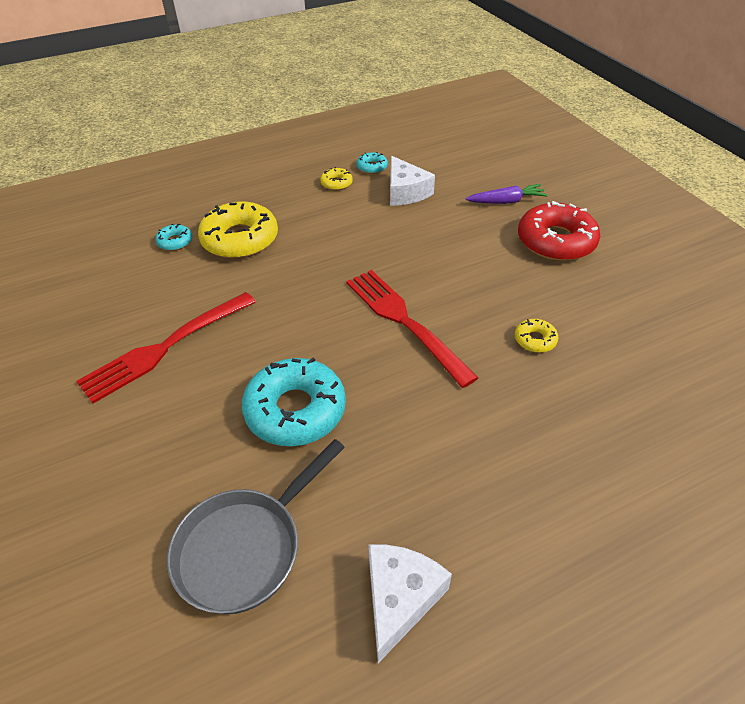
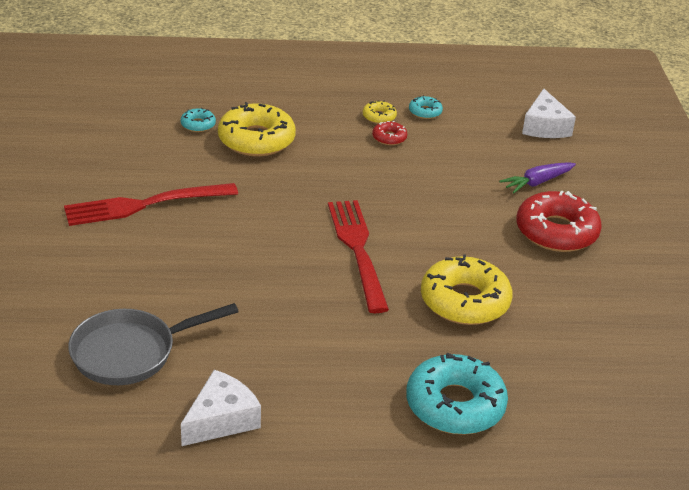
camera: 20 degrees right, 10 degrees down
turquoise donut [242,358,346,446] -> turquoise donut moved to [406,352,508,435]
white cheese [390,156,435,206] -> white cheese moved to [522,89,576,138]
purple carrot [466,184,548,204] -> purple carrot turned 135 degrees clockwise [499,162,576,193]
yellow donut [515,319,559,353] -> yellow donut [421,254,513,325], size x2.18
none -> red donut [372,121,407,145]

